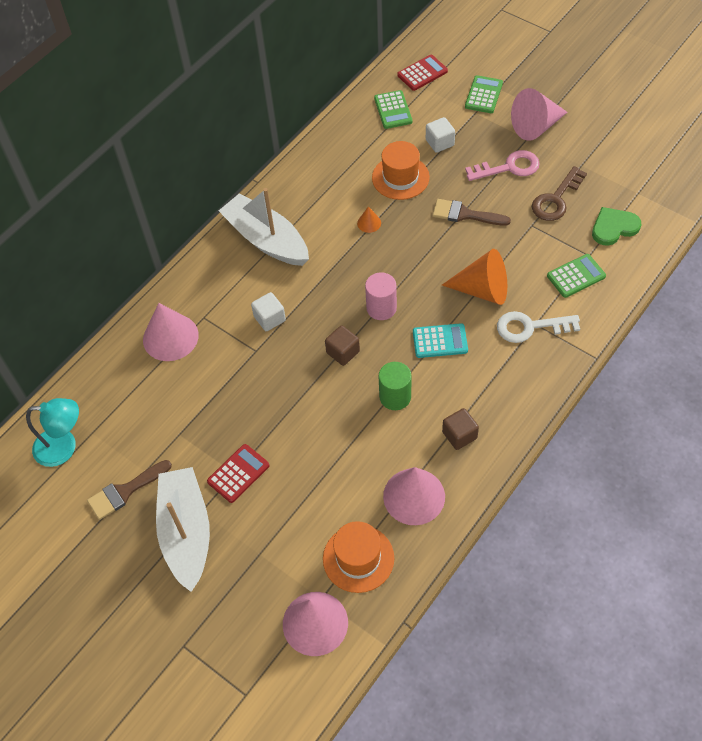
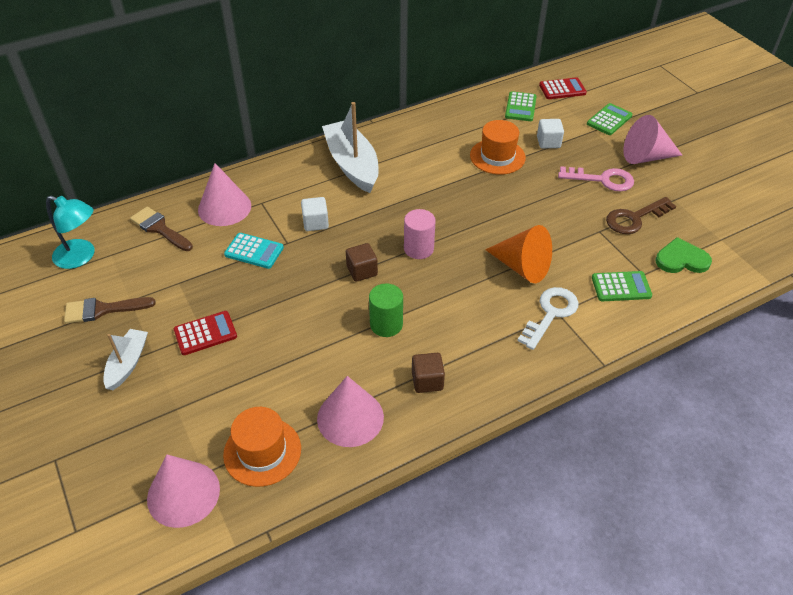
camera: 20 degrees right, 10 degrees down
white boat [156,467,210,592] -> white boat [103,329,148,390], size x0.55
orange cone [357,206,381,233] -> none
turquoise calculator [413,323,468,358] -> turquoise calculator moved to [224,233,284,269]
brown brush [432,199,511,226] -> brown brush moved to [130,206,193,251]
white key [497,311,580,343] -> white key turned 105 degrees clockwise [517,287,579,350]

